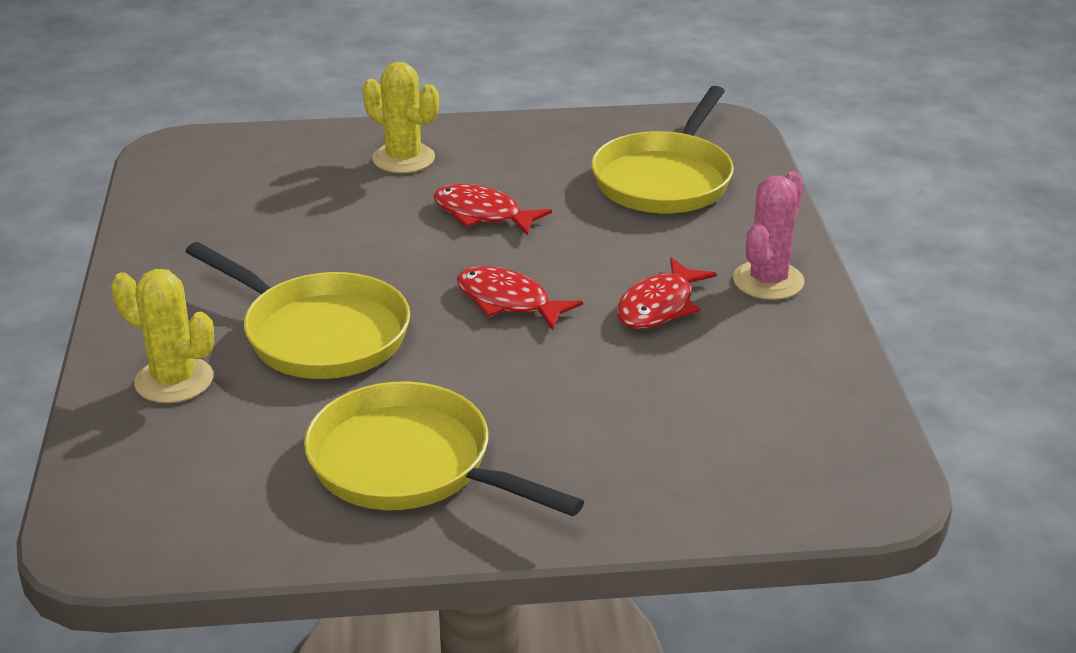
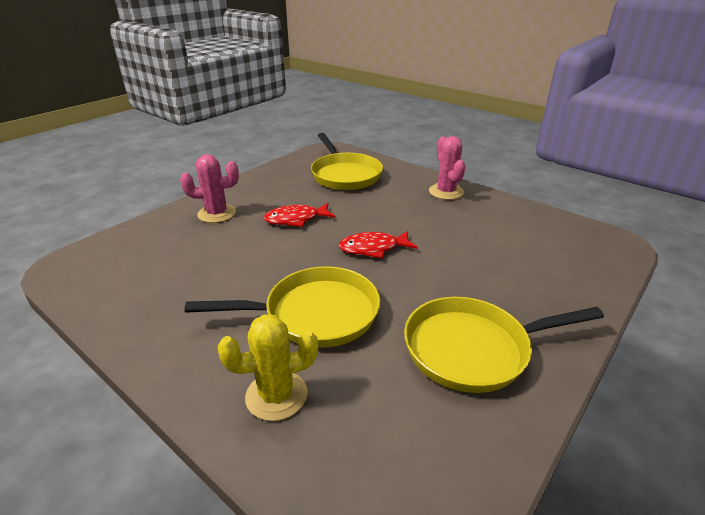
camera: 45 degrees left, 0 degrees up
yellow cactus [362,62,439,173] -> pink cactus [180,154,239,223]
red fish [617,257,717,329] -> none

